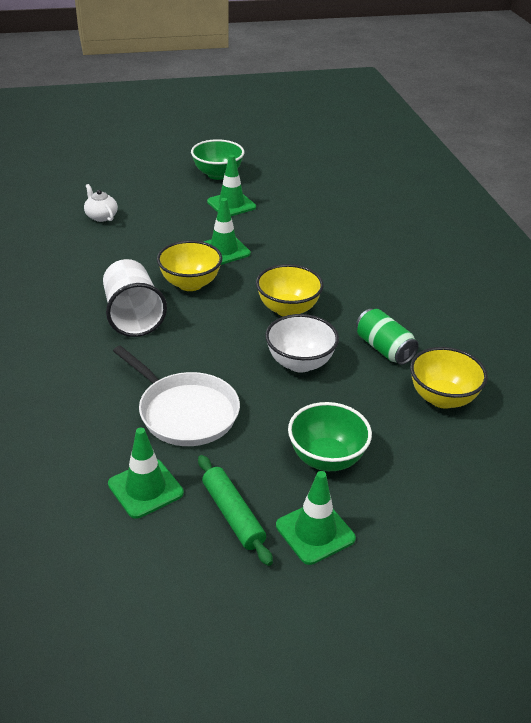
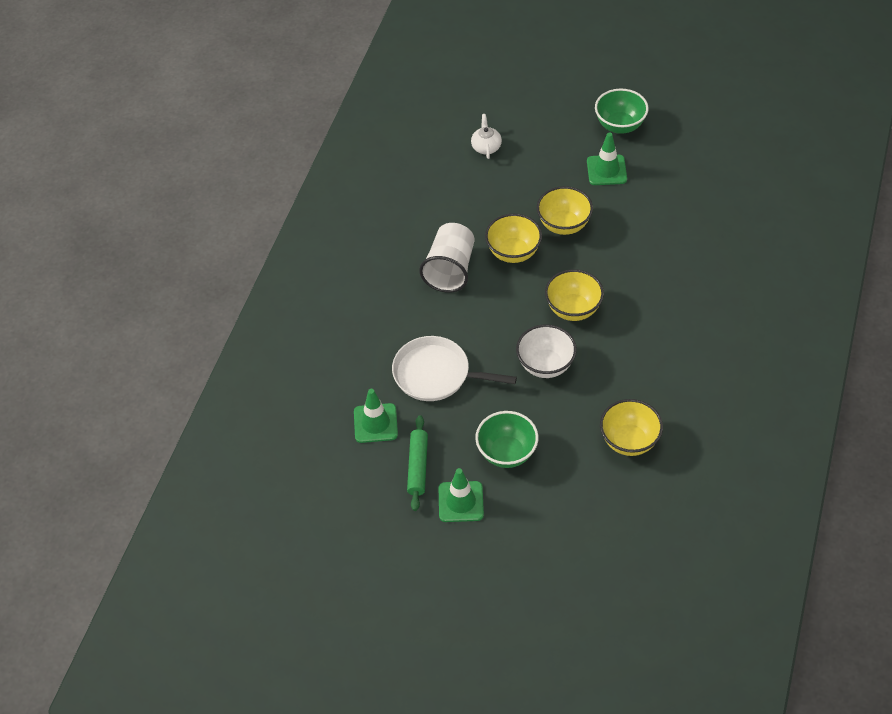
camera: 35 degrees right, 15 degrees up
white pan [113,346,240,446] -> white pan turned 120 degrees clockwise [392,336,517,401]
green traffic cone [204,198,251,265] -> yellow bowl [537,186,593,235]
green can [356,309,419,365] -> none

